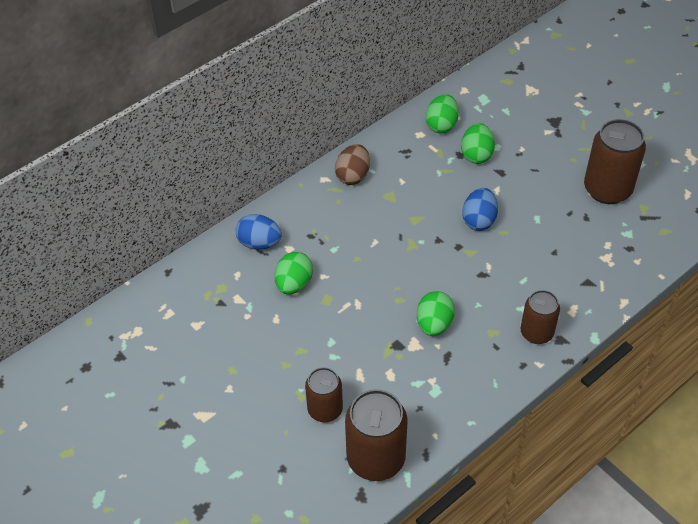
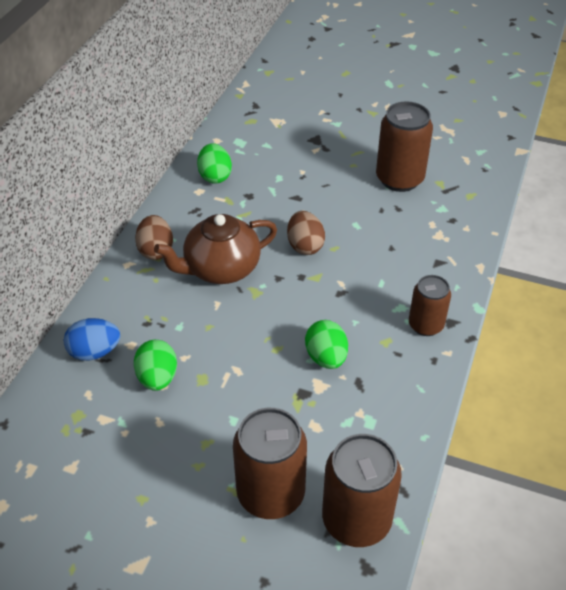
camera: 30 degrees left, 5 degrees down
brown can [305,367,343,422] -> brown can [233,408,307,519], size x1.61
green egg [461,123,495,164] -> none
blue egg [462,188,498,231] -> brown egg [287,211,325,255]
none -> brown teapot [154,214,277,284]

